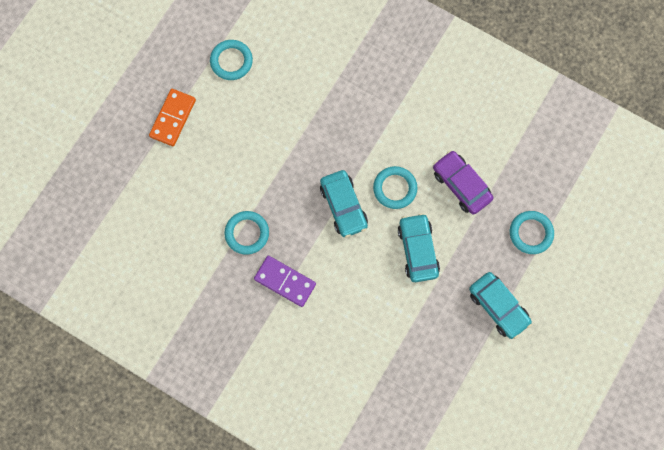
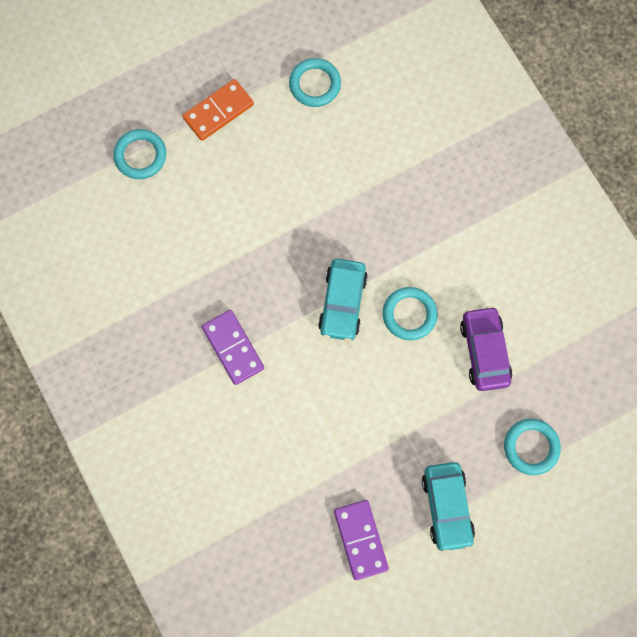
camera: 30 degrees right, 0 degrees up
turquoise ring [224,211,269,255] -> turquoise ring moved to [113,129,166,179]
turquoise car [398,213,440,282] -> none
none -> purple domino [334,500,389,580]

